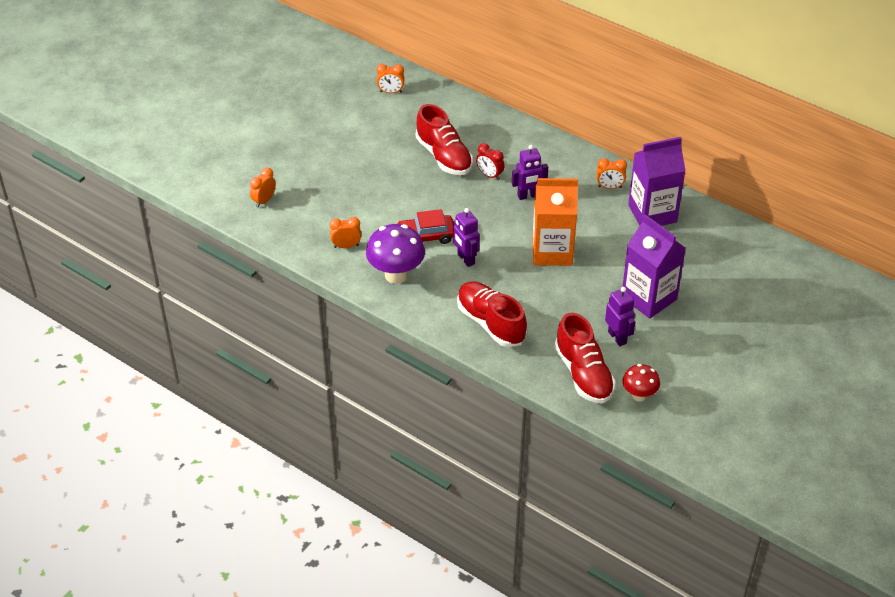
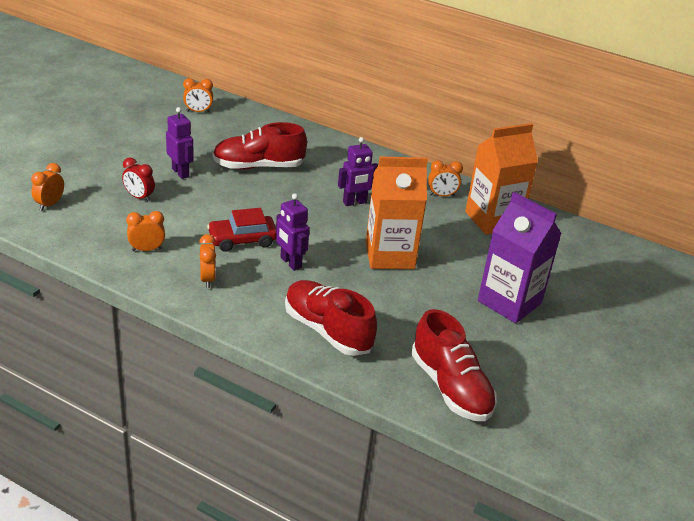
camera: 10 degrees left, 10 degrees down
purple mushroom [366,224,425,284] -> orange clock [199,234,216,288]
red shoe [416,104,473,175] -> red shoe turned 120 degrees clockwise [212,122,307,169]
red clock [476,143,504,180] -> red clock moved to [122,157,155,202]
purple robot [605,287,635,346] -> purple robot moved to [166,107,194,179]
red mushroom [623,364,660,402] -> none
purple carton [628,137,686,226] -> orange carton [465,123,538,235]

